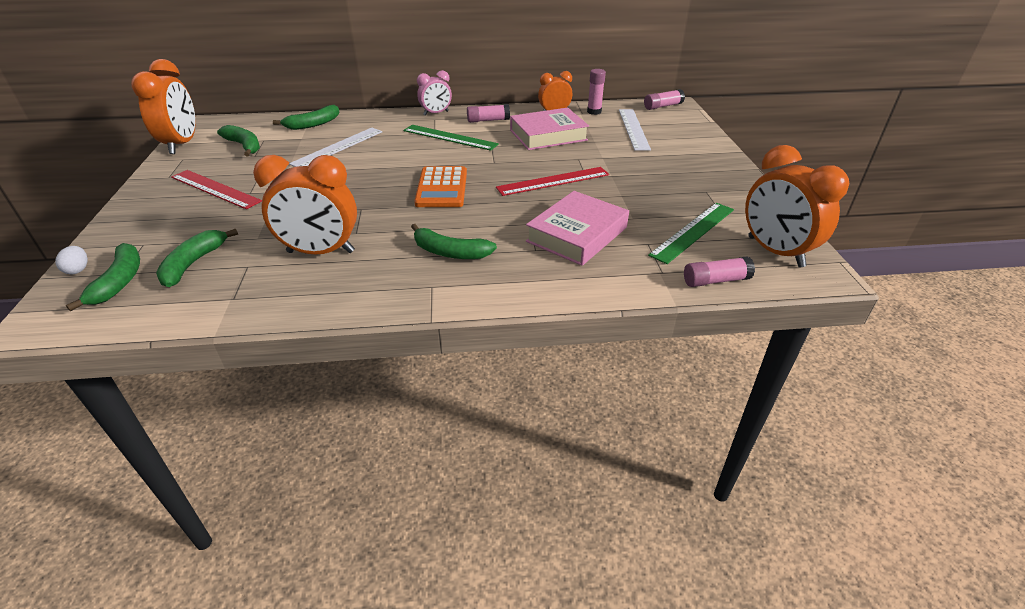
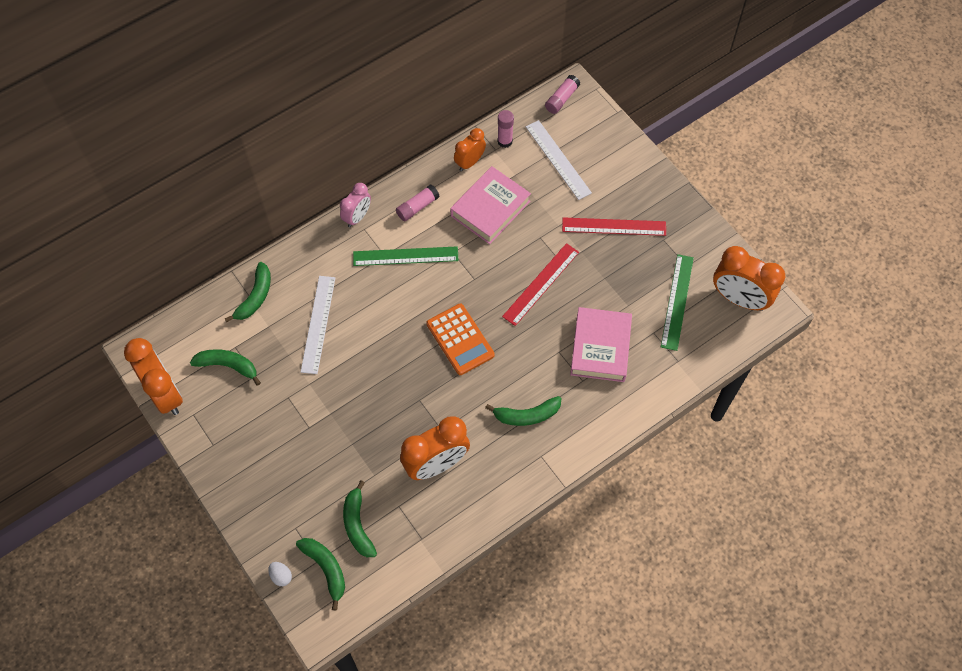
camera: 30 degrees left, 25 degrees up
red ruler [172,170,262,209] -> red ruler moved to [562,217,666,236]
pink glue stick [684,256,755,287] -> none

